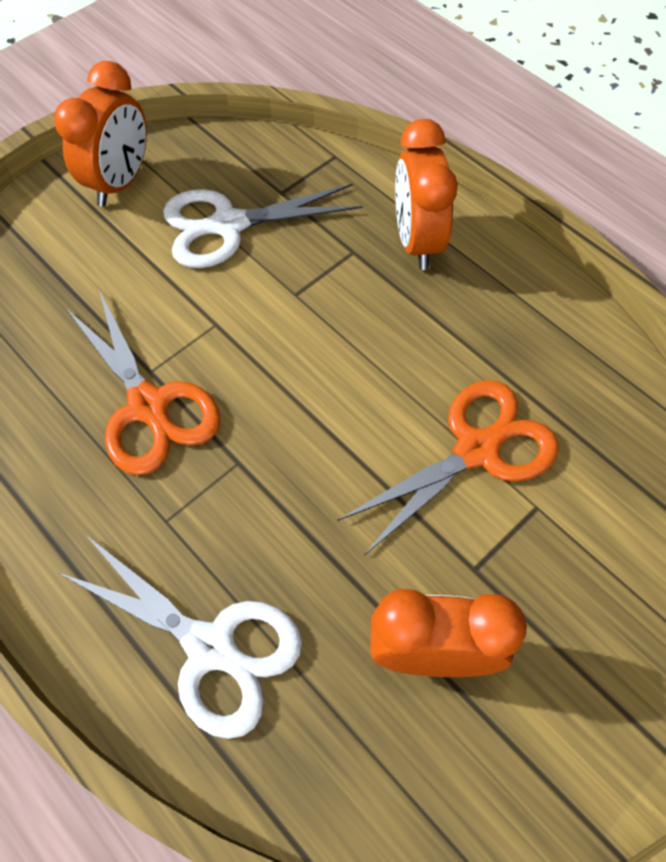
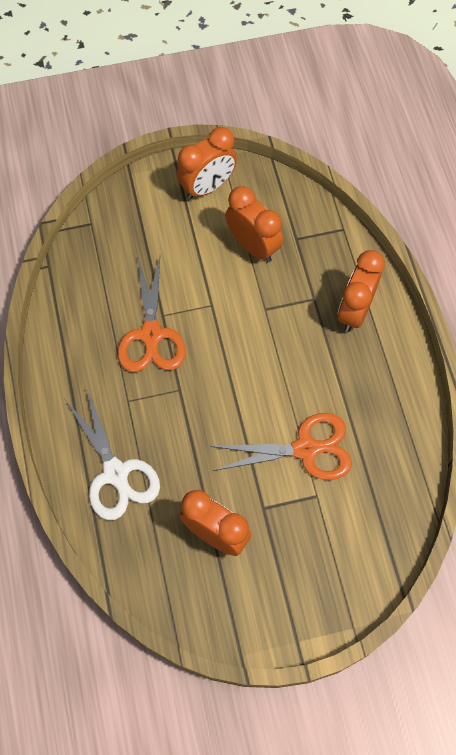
camera: 30 degrees right, 5 degrees up
white scissors [163,184,363,268] -> orange clock [226,186,283,262]

